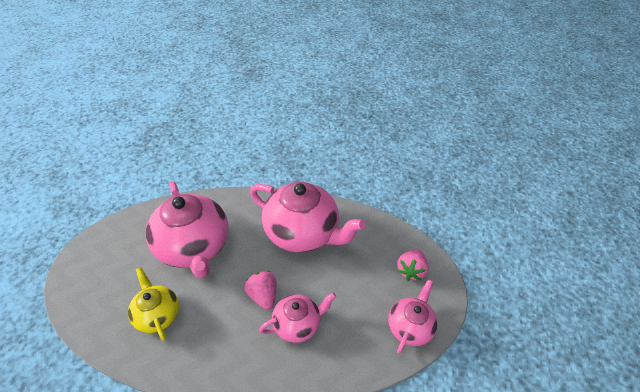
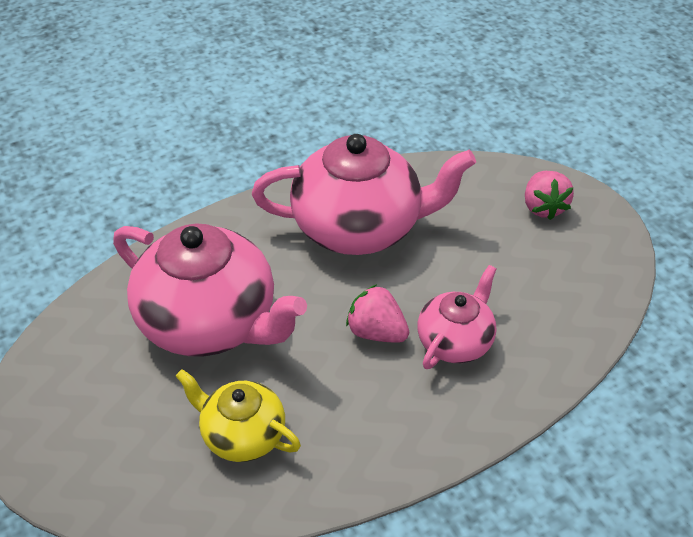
camera: 30 degrees left, 0 degrees up
pink teapot [388,280,438,354] -> none

